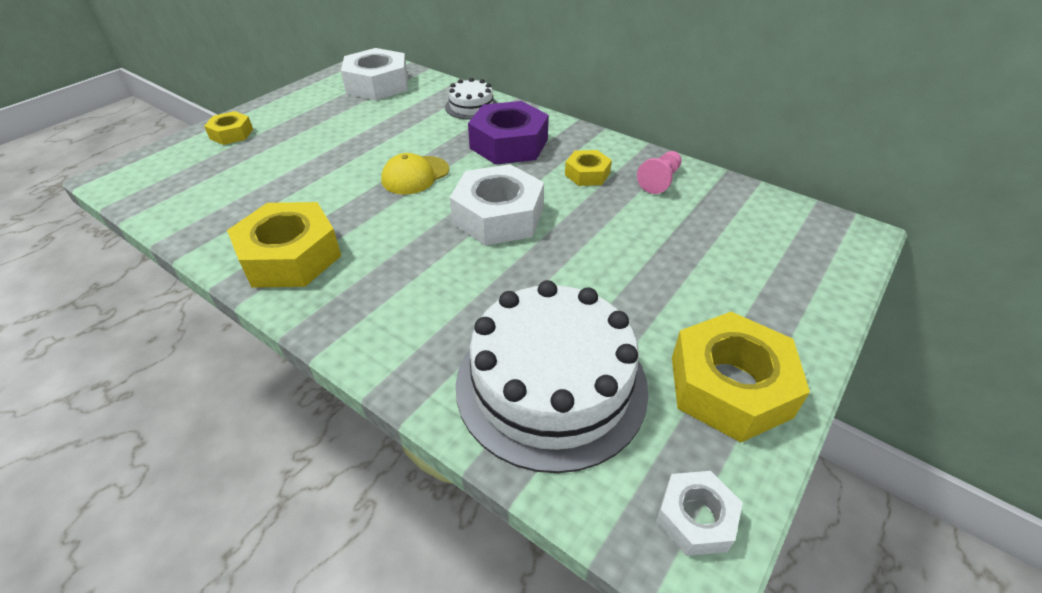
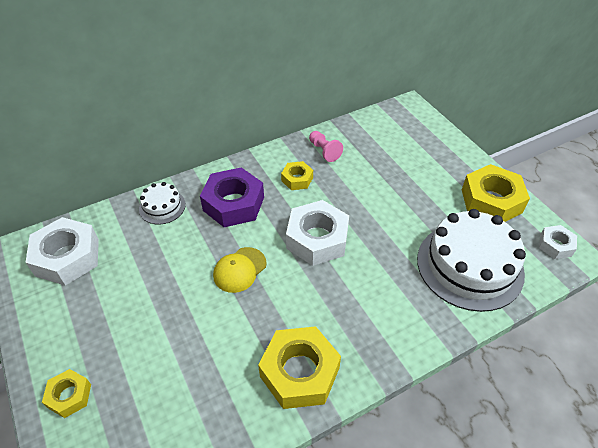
camera: 65 degrees left, 5 degrees up
yellow cap [381,153,449,195] -> yellow cap turned 60 degrees clockwise [213,247,267,293]

